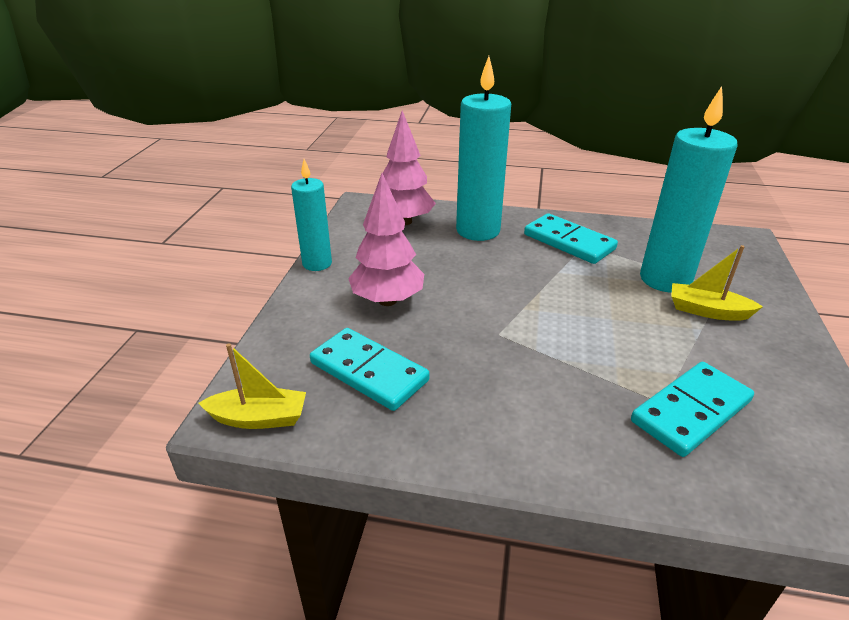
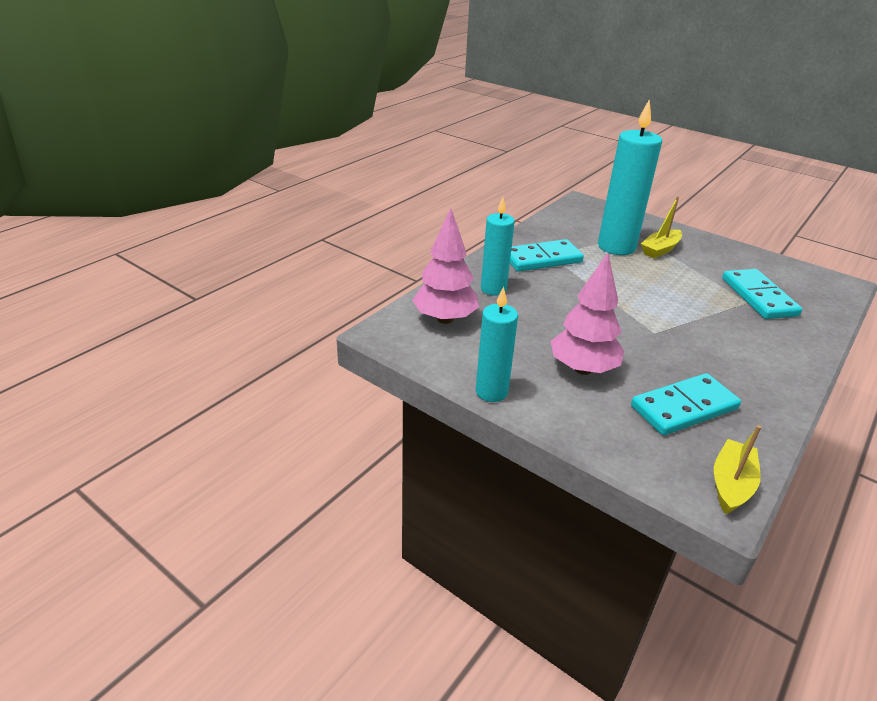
camera: 65 degrees left, 0 degrees up
turquoise candle [456,56,511,241] -> turquoise candle [481,197,515,296], size x0.61

